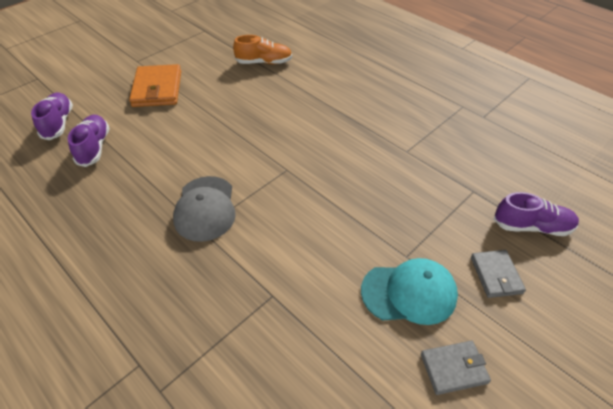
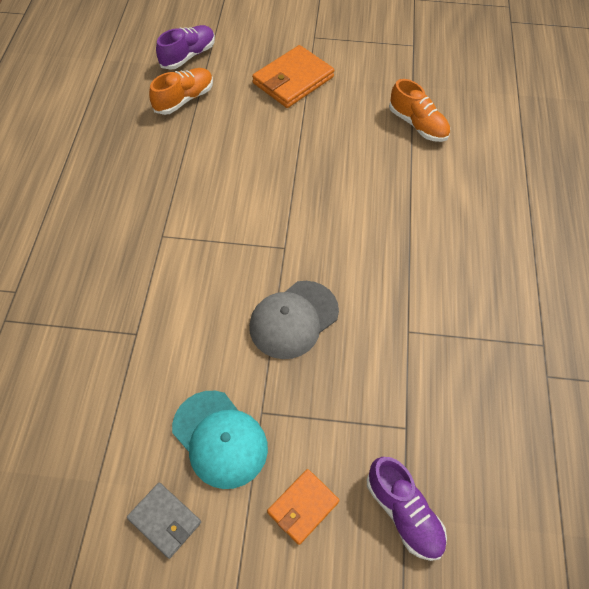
camera: 50 degrees right, 10 degrees up
purple shoe [68,115,110,167] -> orange shoe [149,68,213,115]
grey cap [173,176,236,242] -> grey cap moved to [249,281,339,359]
grey wallet [471,250,526,298] -> orange wallet [267,469,340,545]

